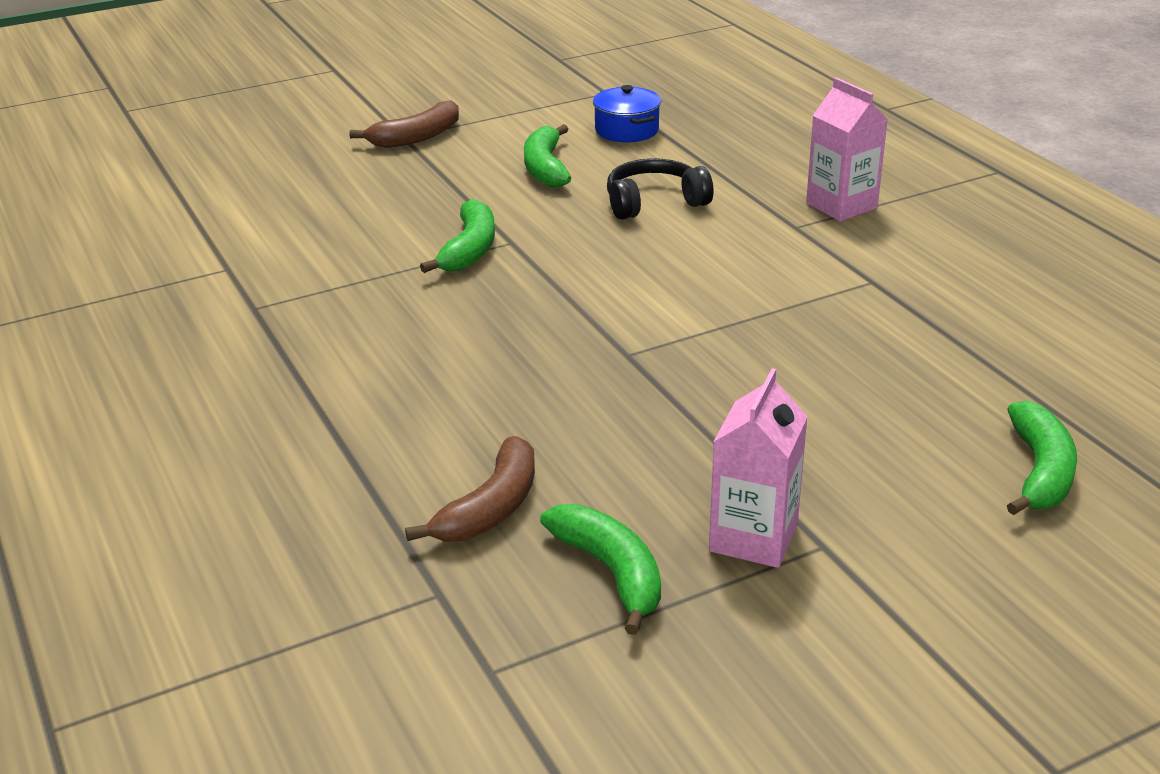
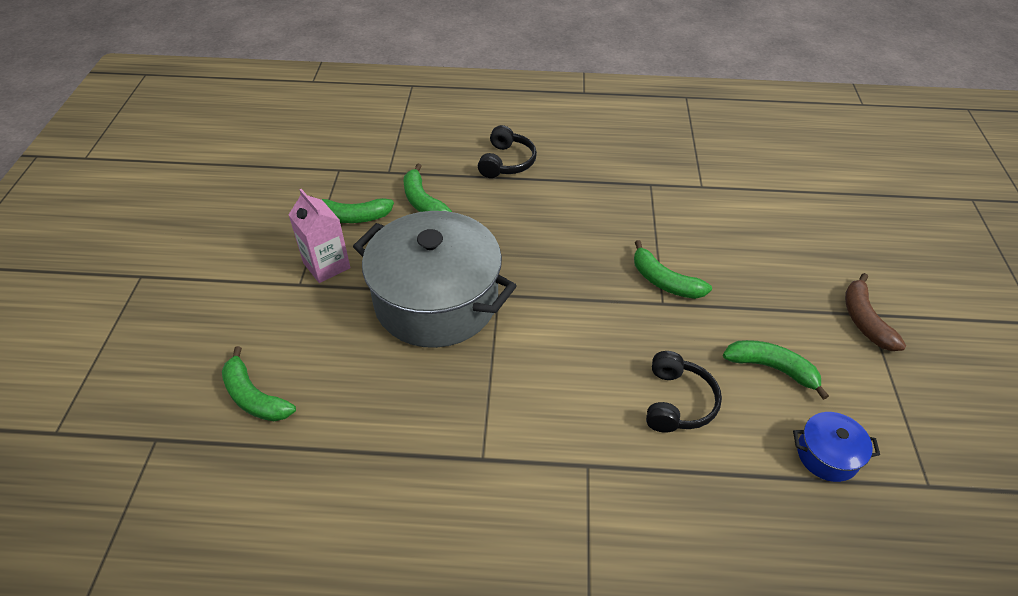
camera: 120 degrees right, 15 degrees up
brown banana [405,436,535,542] -> green banana [404,163,452,212]
pink carton [806,77,888,222] -> none
none -> grey pot [353,211,517,348]
none -> black headphones [478,125,537,178]

